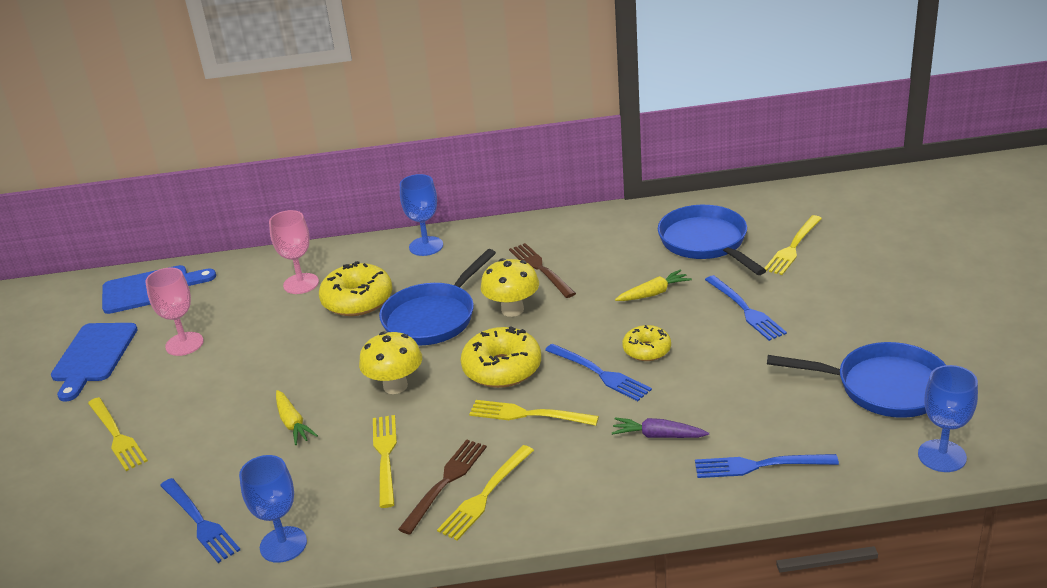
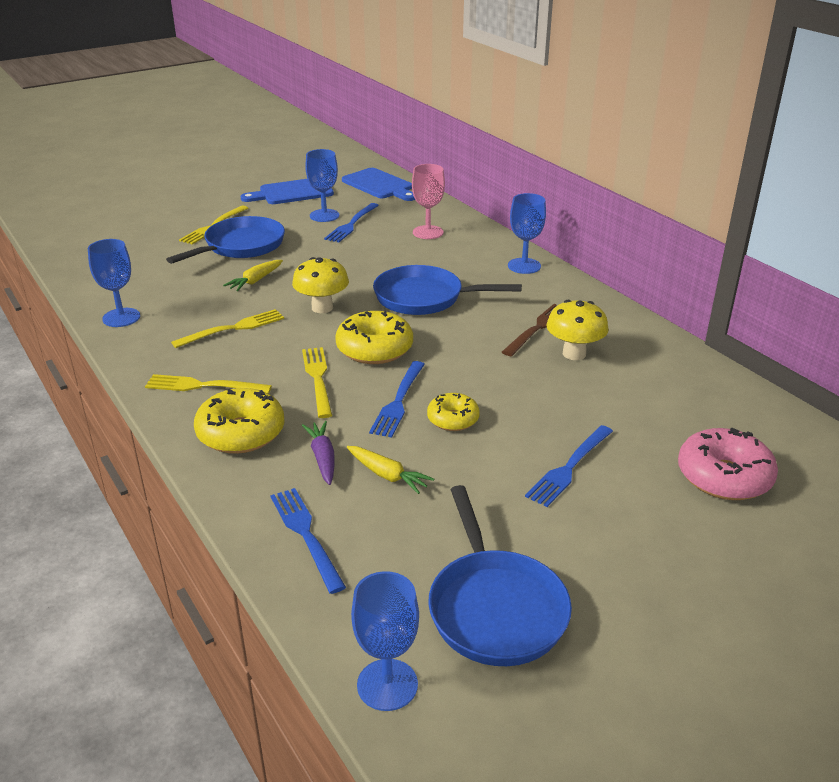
camera: 60 degrees right, 0 degrees up
pink goblet [145,268,204,356] -> blue goblet [305,149,339,222]
blue fork [160,478,240,563] -> blue fork moved to [324,203,379,242]
yellow donut [319,261,392,316] -> yellow donut moved to [194,388,285,454]
brown fork [398,440,487,535] -> none
yellow mushroom [481,258,539,317] -> yellow mushroom moved to [546,300,609,360]
yellow carrot [615,269,692,301] -> yellow carrot moved to [347,446,434,494]
blue pan [658,205,766,275] -> blue pan moved to [166,216,285,264]
yellow fork [764,215,822,275] -> pink donut [678,428,778,500]

